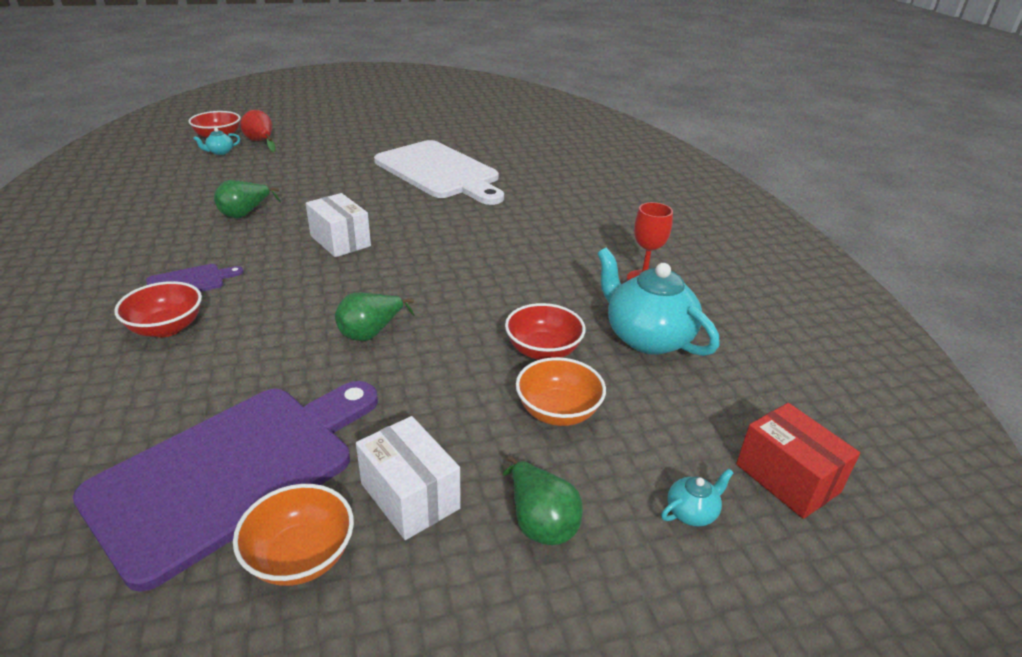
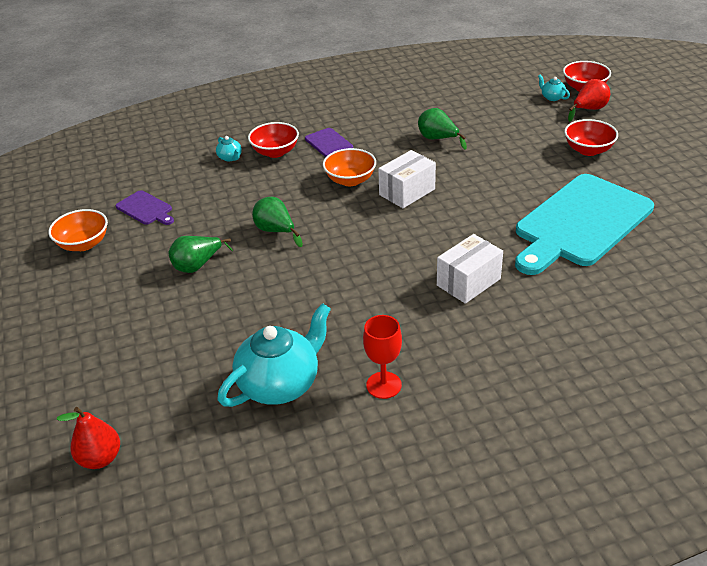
camera: 90 degrees right, 5 degrees up
purple cutting board [73,381,378,592] -> purple cutting board [116,190,174,225], size x0.42
white box [356,416,461,540] -> white box moved to [437,234,503,304]
white cutting board [374,140,504,205] -> turquoise cutting board [515,174,654,275]
green pear [503,455,583,545] -> green pear moved to [168,236,233,273]
red bowl [505,303,586,360] -> red bowl moved to [564,119,618,156]
orange bowl [516,357,606,426] -> orange bowl moved to [323,148,376,186]
turquoise teapot [661,469,733,526] -> turquoise teapot moved to [216,136,242,162]
red box [736,403,860,519] -> red pear [57,407,120,469]

